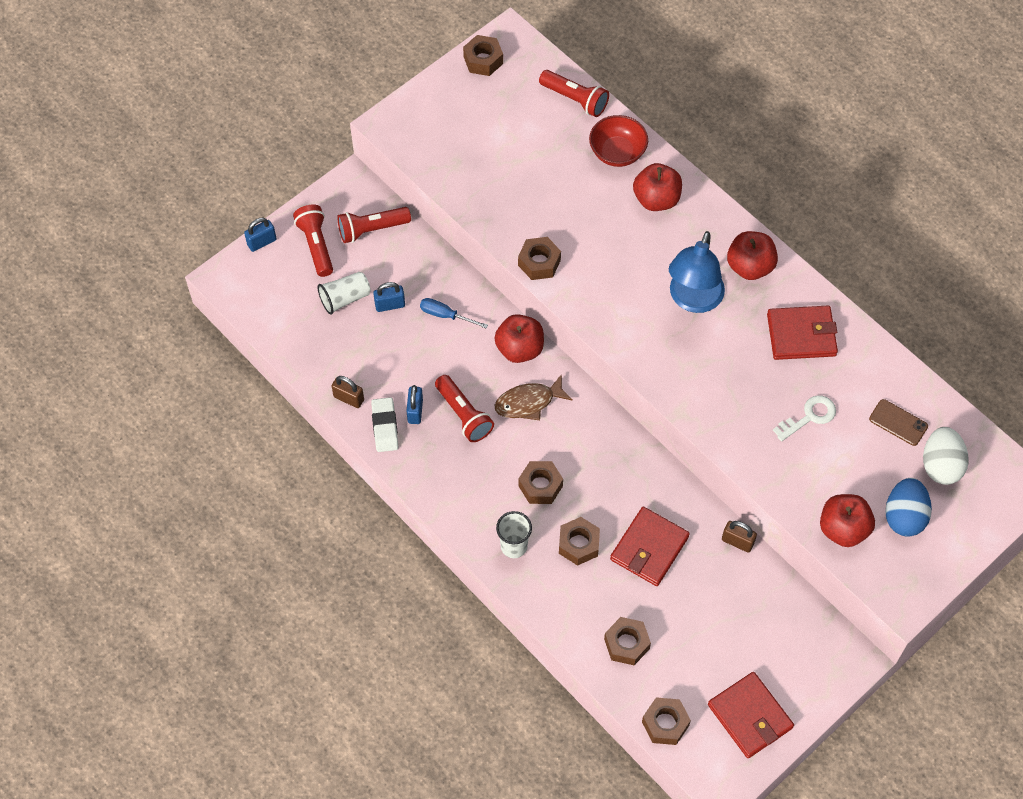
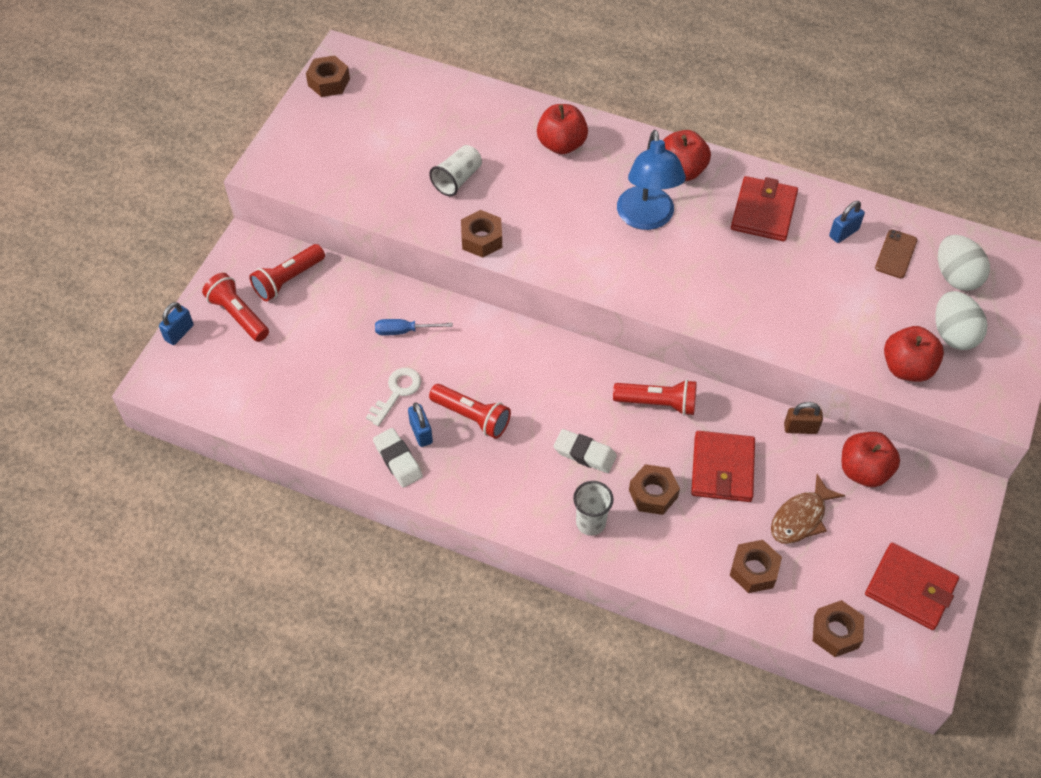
camera: 25 degrees left, 5 degrees down
white cup [318,272,371,315] -> white cup moved to [429,145,482,196]
brown padlock [332,376,364,408] -> none
blue padlock [373,282,405,312] -> blue padlock moved to [829,201,865,243]
red apple [494,314,544,363] -> red apple moved to [842,432,900,487]
brown fish [495,374,573,420] -> brown fish moved to [771,474,845,544]
brown nut [518,461,563,504] -> white eraser [553,429,617,473]
red flashlight [539,70,609,117] -> red flashlight moved to [613,379,696,416]
red bowl [589,115,648,167] -> none
red wallet [767,306,838,360] -> red wallet turned 45 degrees counterclockwise [731,176,798,242]
white key [773,395,836,442] -> white key moved to [366,368,421,426]
brown phone [869,399,928,446] -> brown phone turned 75 degrees counterclockwise [875,229,917,279]
blue egg [885,478,932,537] -> white egg [935,291,987,350]

